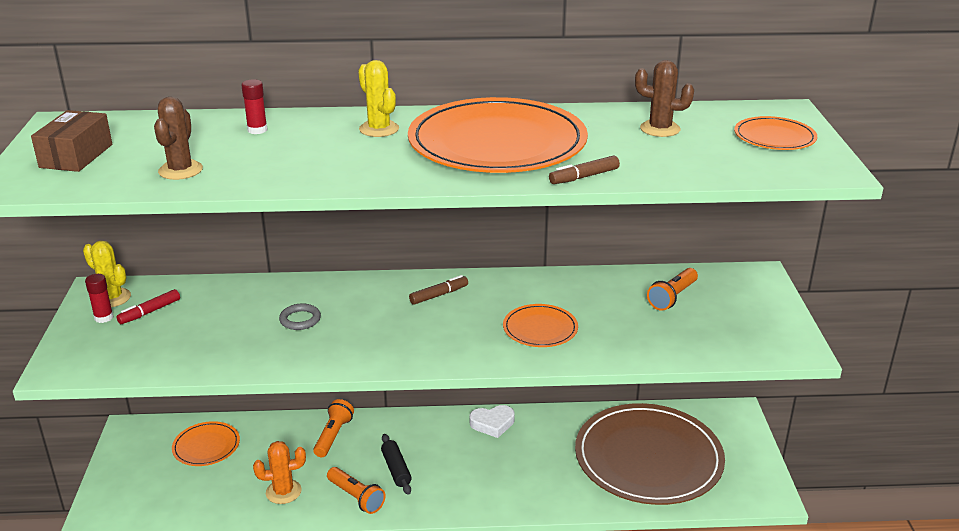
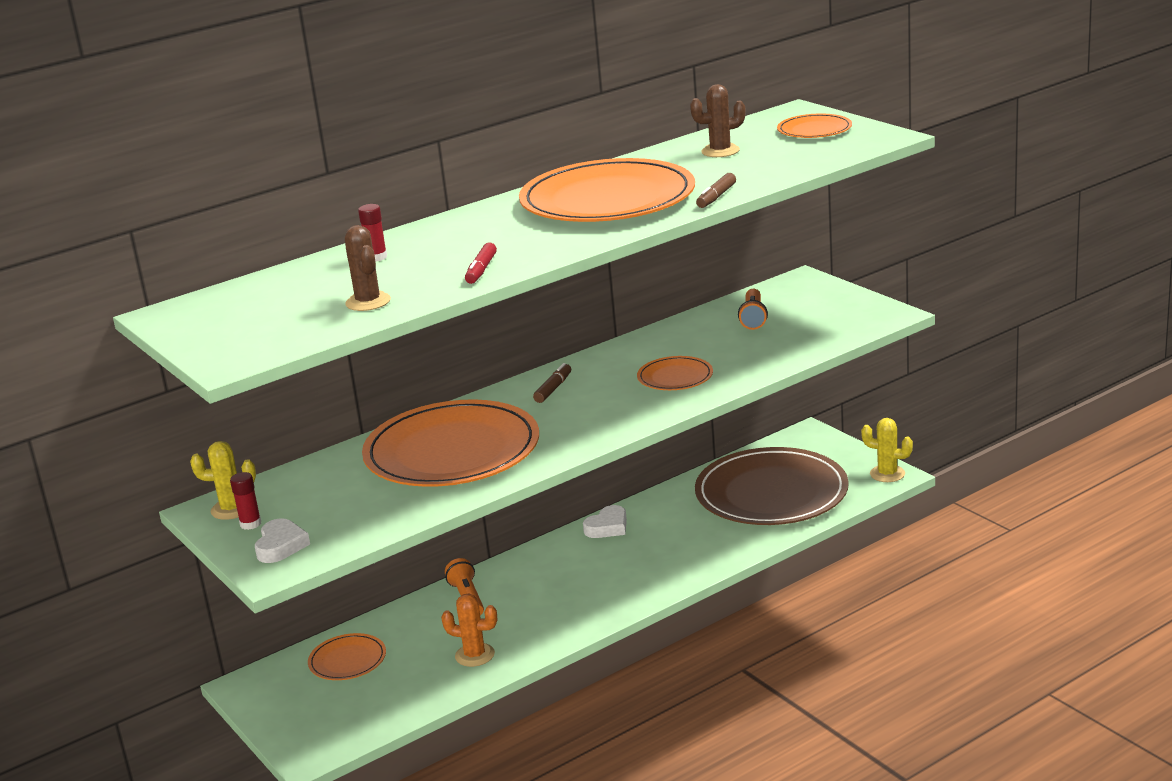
camera: 30 degrees left, 5 degrees down
brown box [31,110,112,172] -> none
red marker [116,289,180,324] -> red marker moved to [465,242,497,284]
orange cactus [253,441,306,504] -> orange cactus turned 60 degrees clockwise [441,594,497,667]
grey ring [279,304,321,330] -> orange plate [362,399,539,487]
orange flashlight [327,467,386,514] -> none
yellow cactus [358,60,399,137] -> yellow cactus moved to [861,418,913,482]
black rolling pin [381,434,412,495] -> none
none -> white heart [255,518,310,563]

